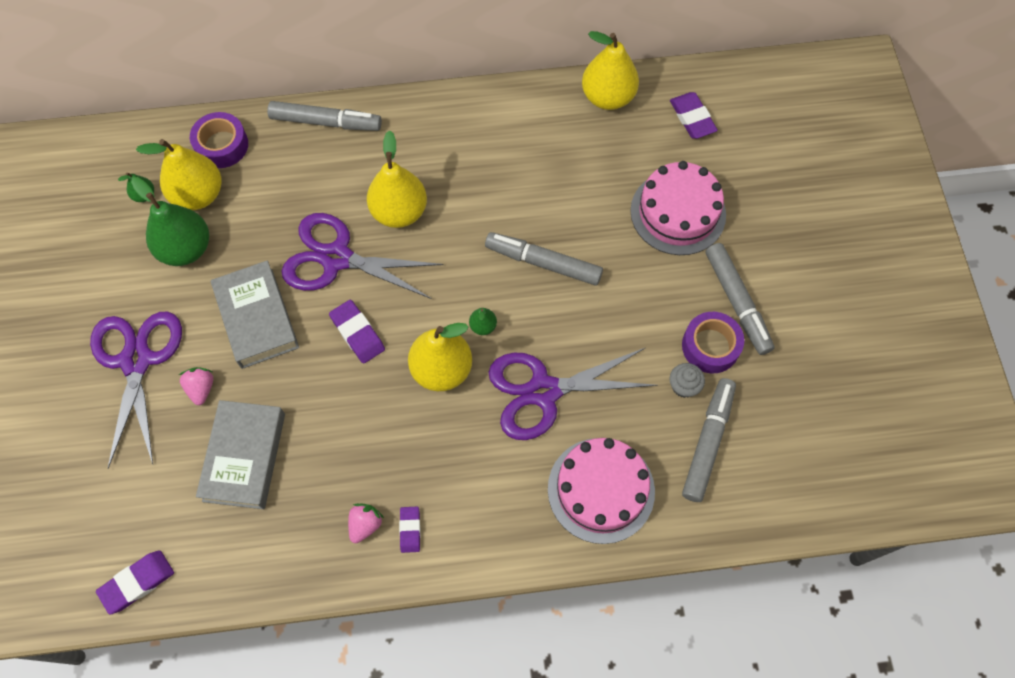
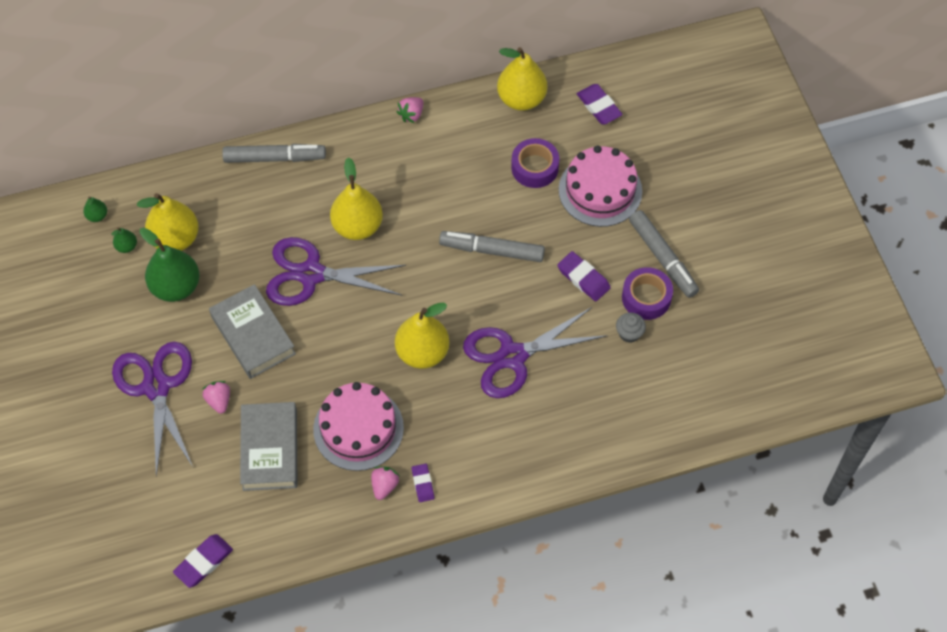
camera: 10 degrees left, 5 degrees down
purple tape [190,112,248,168] -> purple tape moved to [511,138,559,188]
purple eraser [329,300,385,364] -> purple eraser moved to [557,251,611,301]
green pear [469,308,497,335] -> green pear moved to [83,197,107,222]
pink cake [548,438,655,544] -> pink cake moved to [313,382,404,471]
grey marker [682,378,736,502] -> none
none -> pink strawberry [396,97,423,123]

